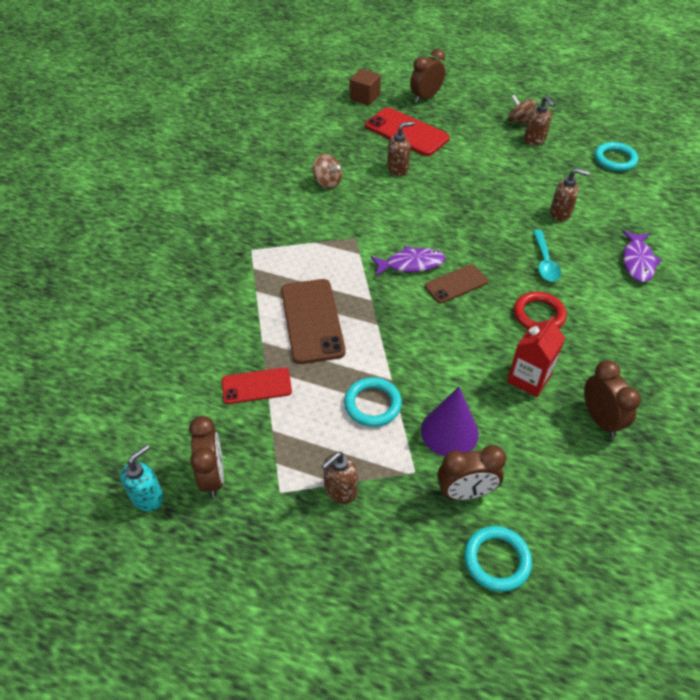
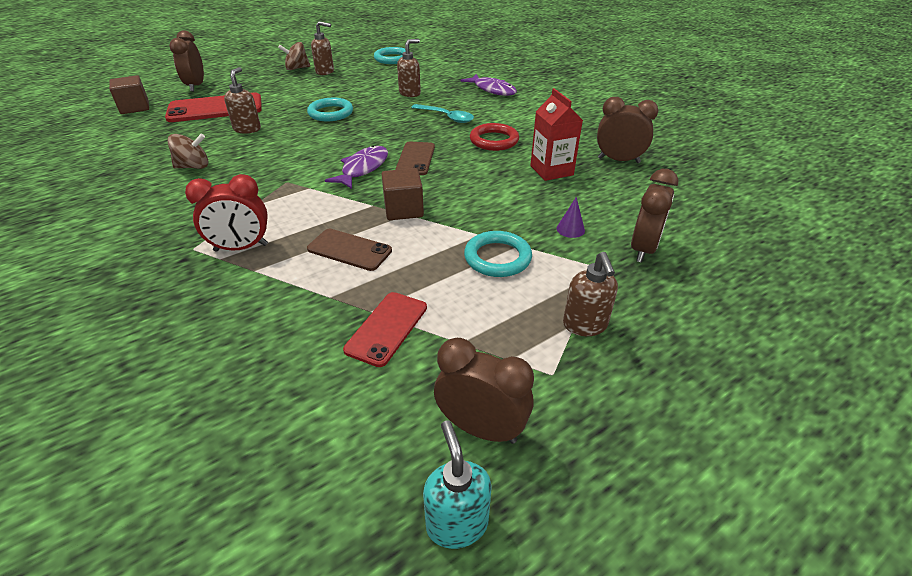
camera: 55 degrees left, 10 degrees down
brown phone [281,279,346,364] -> brown phone [307,229,392,271], size x0.61
purple cone [421,387,479,456] -> purple cone [556,197,585,238], size x0.46
turquoise ring [464,526,532,592] -> turquoise ring moved to [307,98,353,121]
none -> red clock [185,174,268,252]
none -> brown cube [382,168,424,220]

